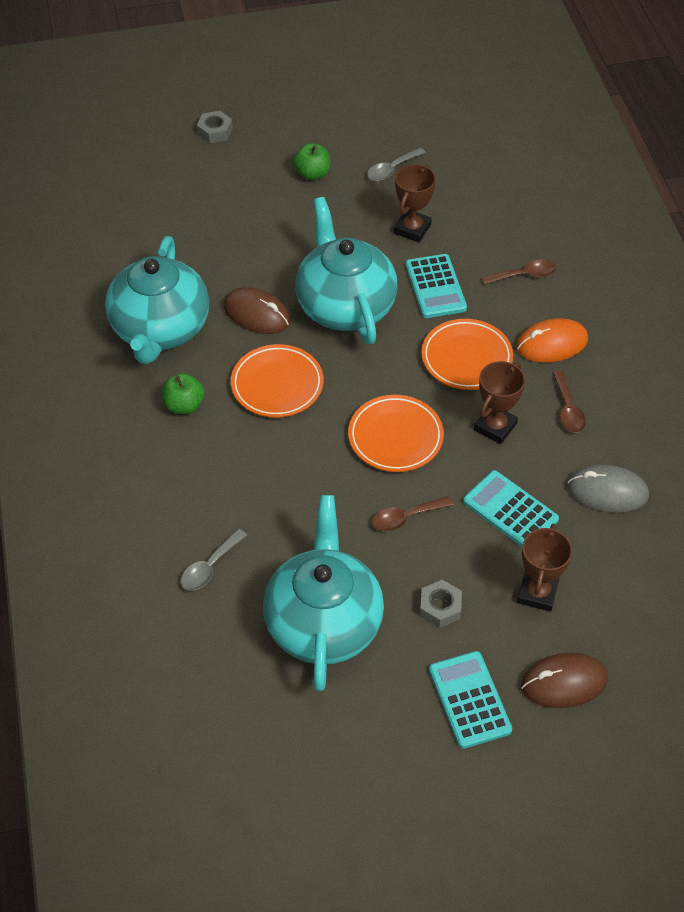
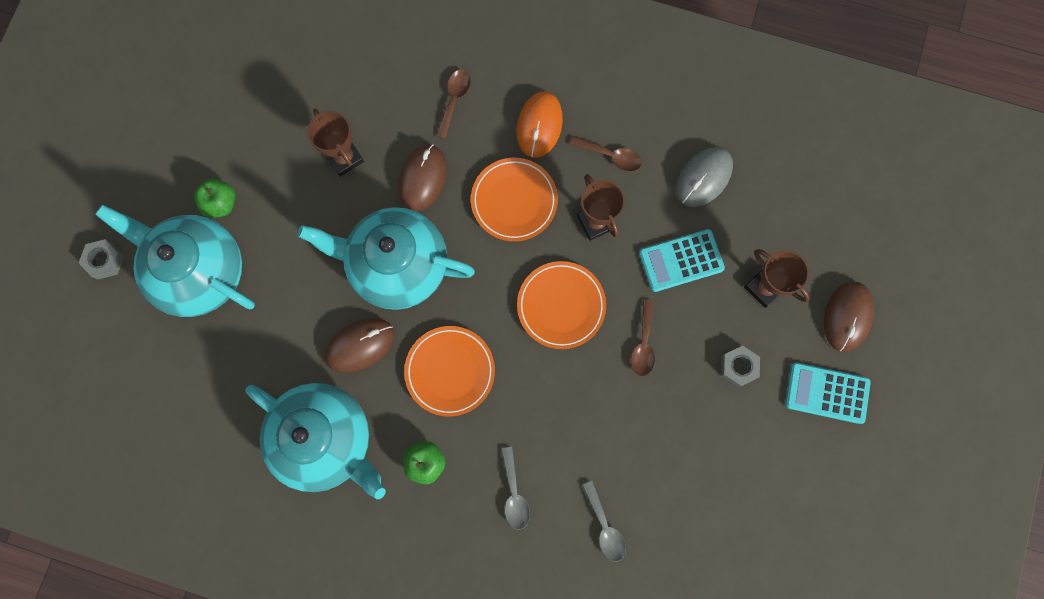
camera: 60 degrees left, 25 degrees up
turquoise teapot [263,495,384,692] -> turquoise teapot moved to [95,205,255,317]
grey spoon [367,148,426,181] -> grey spoon moved to [501,447,530,529]
turquoise calculator [405,254,467,318] -> brown mouse [398,144,447,212]

